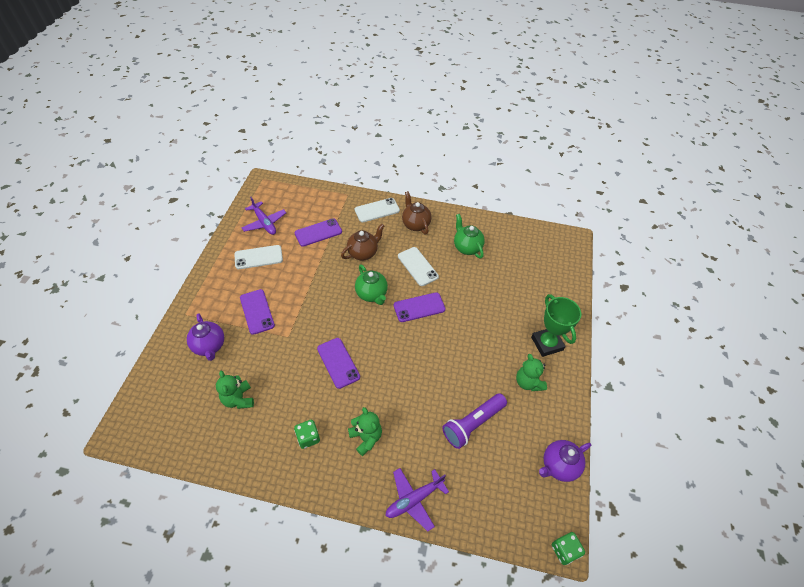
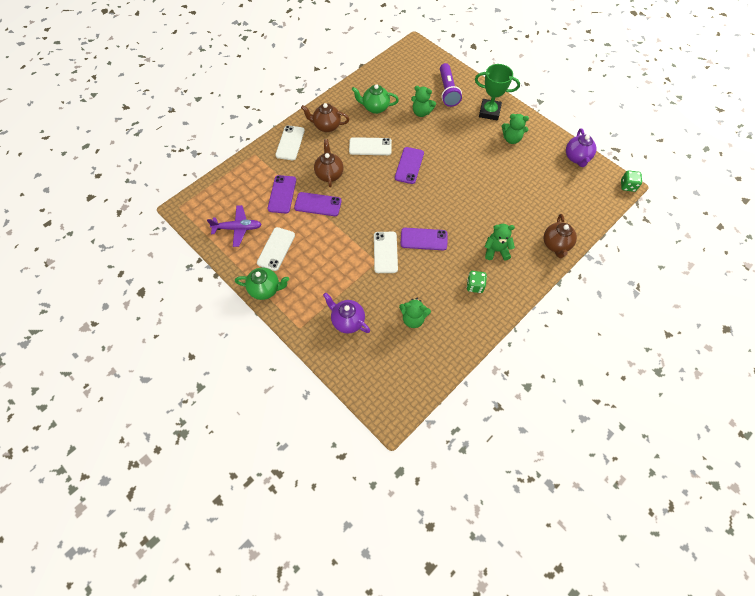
camera: 55 degrees left, 10 degrees up
purple teapot [187,313,224,361] -> purple teapot turned 150 degrees counterclockwise [323,293,370,334]
purple phone [240,289,275,335] -> purple phone moved to [294,192,342,216]
green teapot [355,264,388,305] -> green teapot moved to [235,268,289,300]
purple plane [385,468,449,531] -> brown teapot [543,214,577,258]
purple flashlight [442,393,507,449] -> purple flashlight moved to [440,63,462,107]
none -> white phone [374,232,398,273]
none -> green teddy bear [411,86,436,117]

